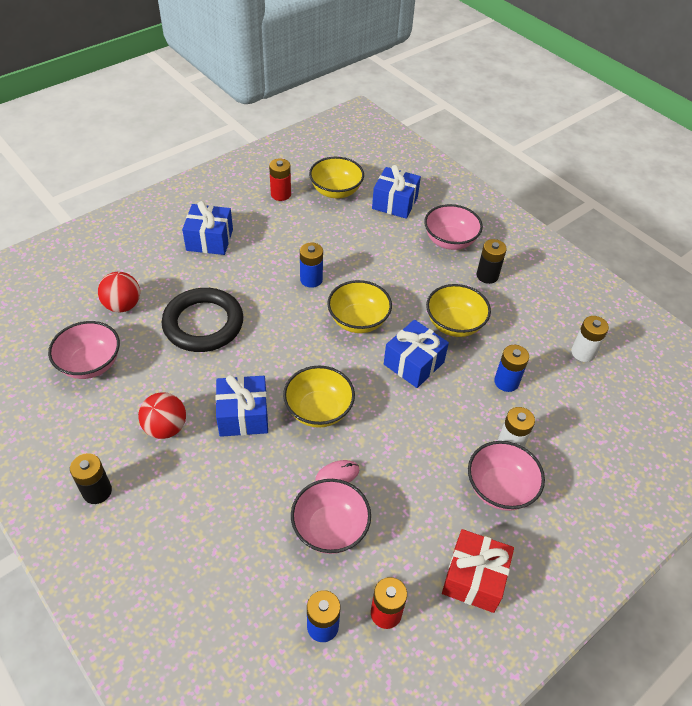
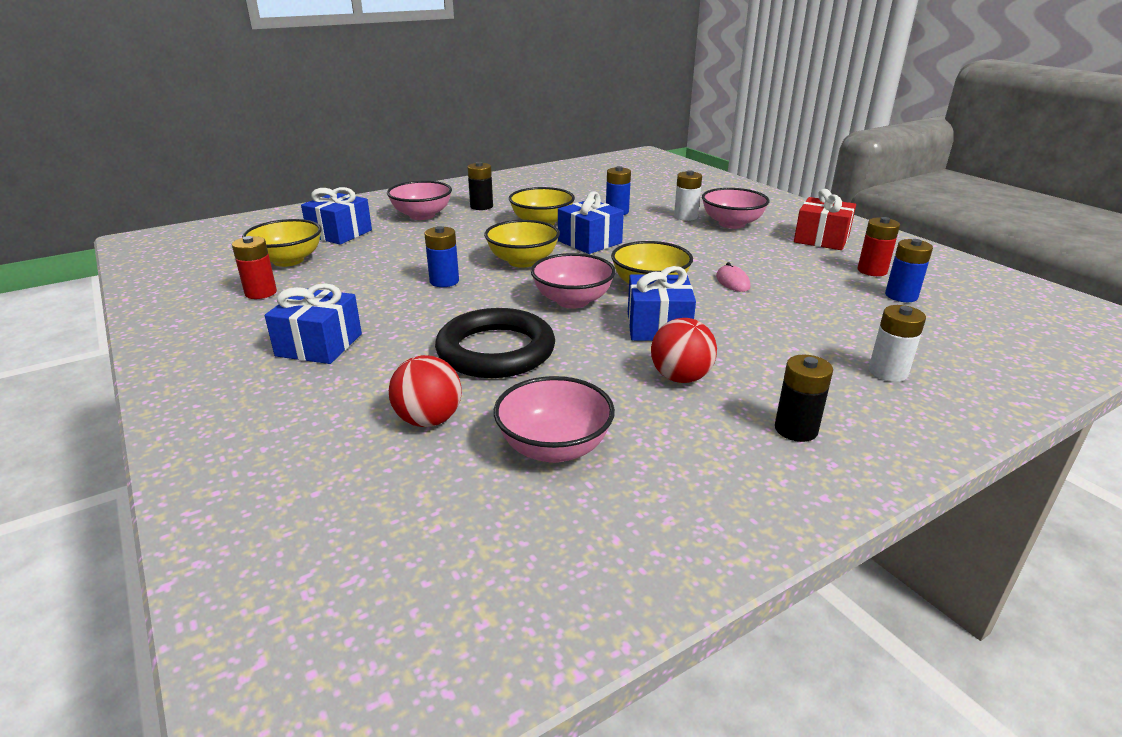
camera: 80 degrees left, 20 degrees down
pink bowl [291,479,371,554] -> pink bowl moved to [531,253,616,309]
white battery [571,316,609,362] -> white battery moved to [869,305,926,382]

